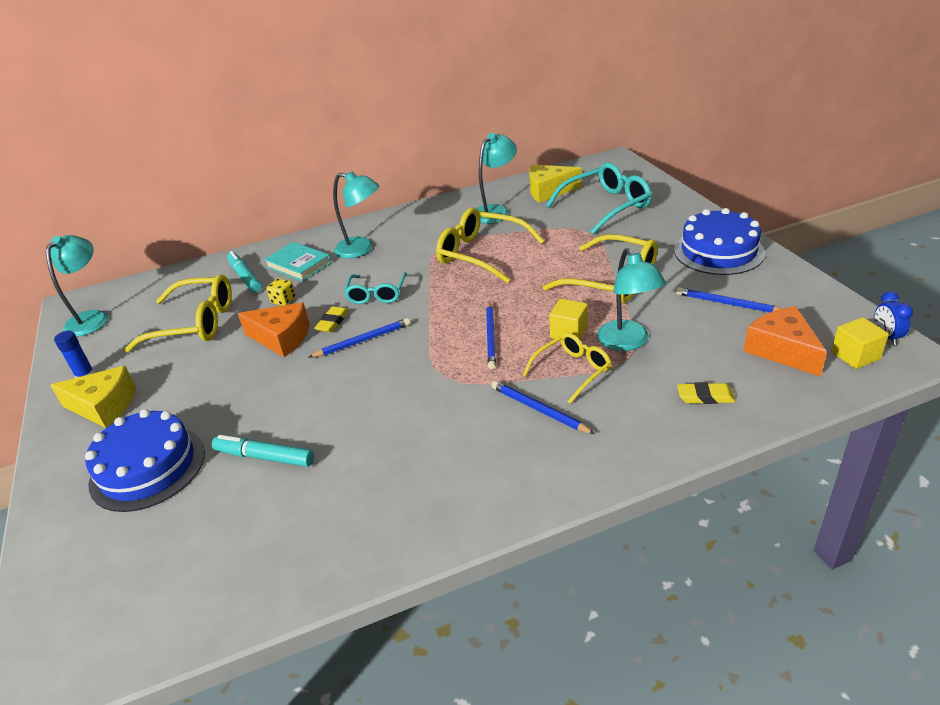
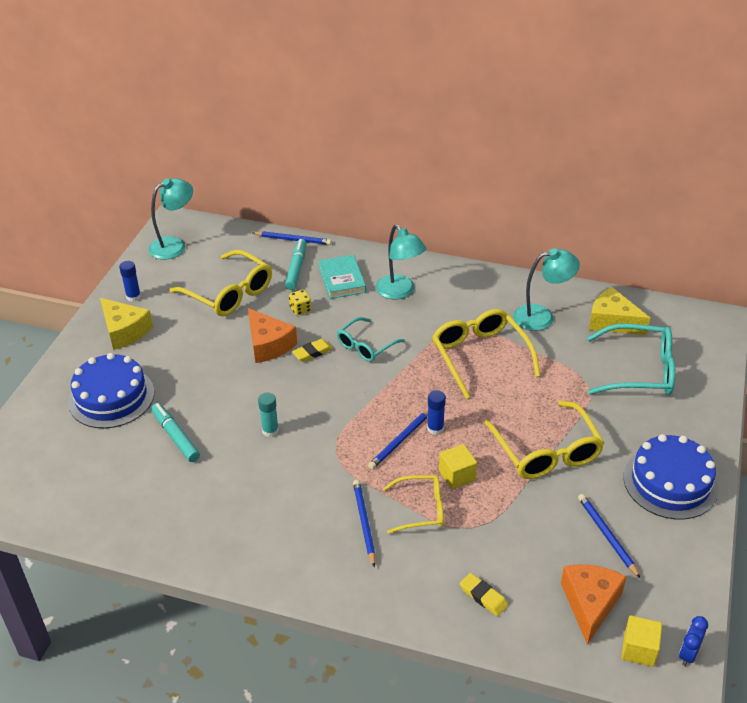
camera: 35 degrees right, 5 degrees up
blue pencil [308,318,411,358] -> blue pencil moved to [252,231,332,245]
turquoise lamp [597,248,666,351] -> none
none -> turquoise glue stick [258,393,279,437]
none -> blue glue stick [427,390,446,435]

